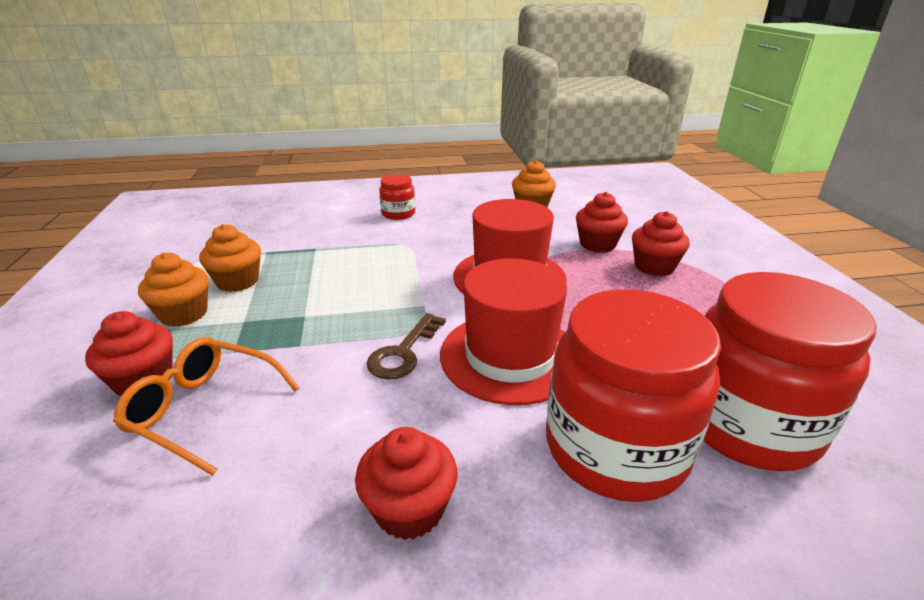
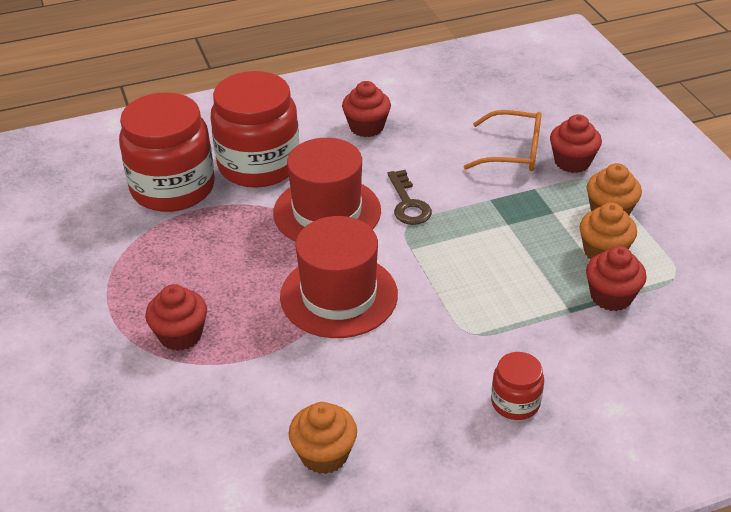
camera: 170 degrees right, 10 degrees up
brown key [367,313,446,380] -> brown key turned 150 degrees clockwise [387,170,432,225]
red cupcake [576,192,628,253] -> red cupcake moved to [586,246,647,311]

